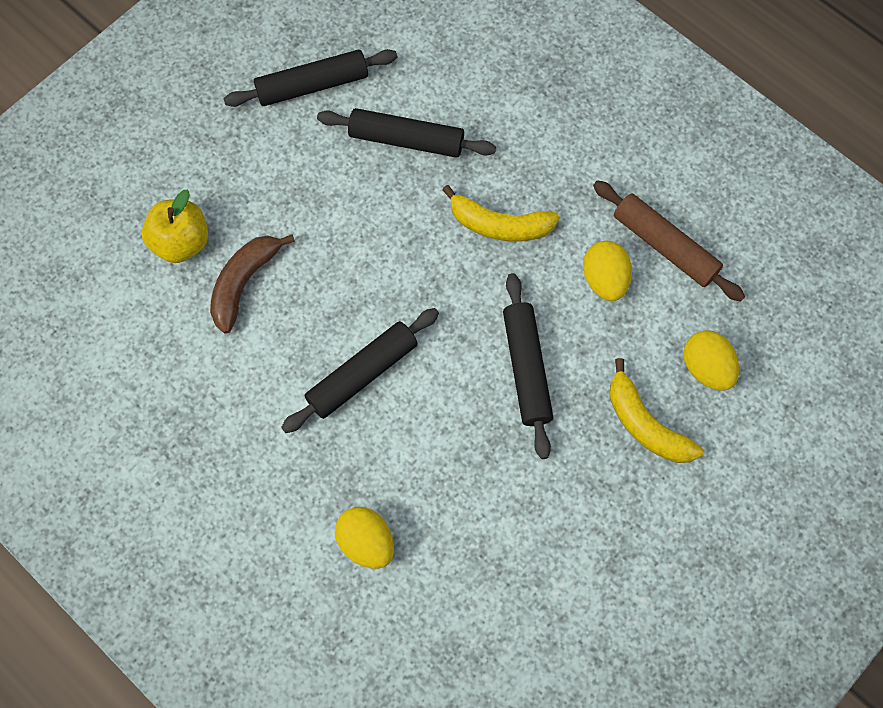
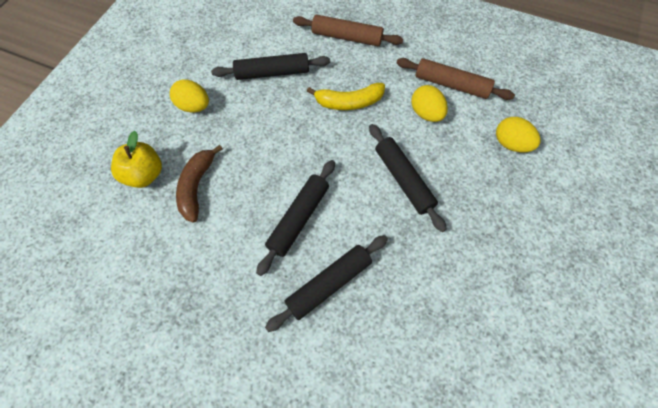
camera: 20 degrees left, 5 degrees down
black rolling pin [224,49,397,107] -> black rolling pin moved to [265,235,388,332]
yellow egg [335,507,394,569] -> yellow egg moved to [170,79,209,113]
yellow banana [609,358,703,463] -> none
none -> brown rolling pin [293,15,403,46]

